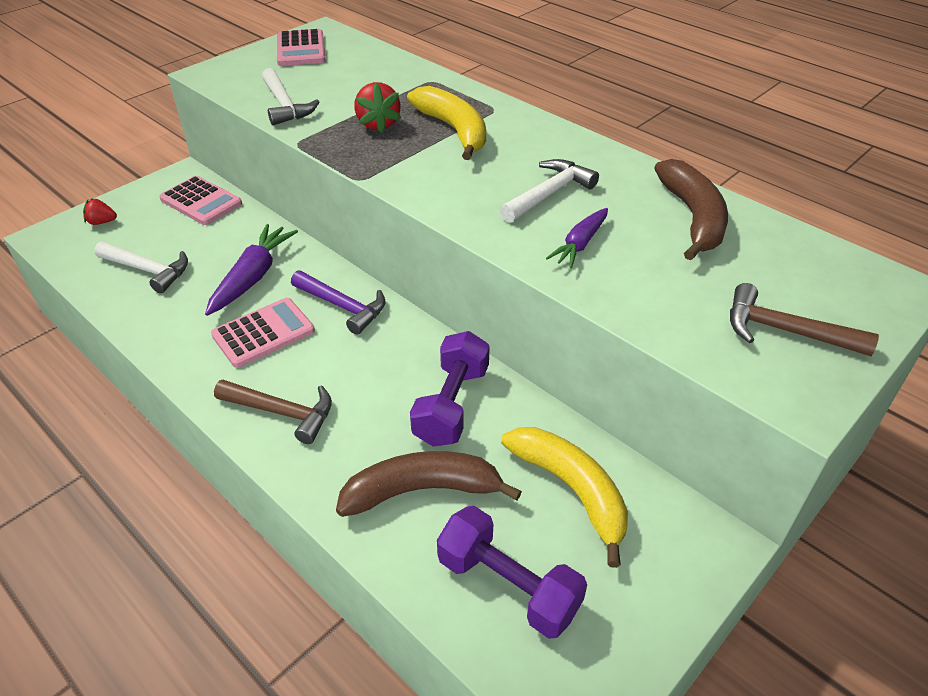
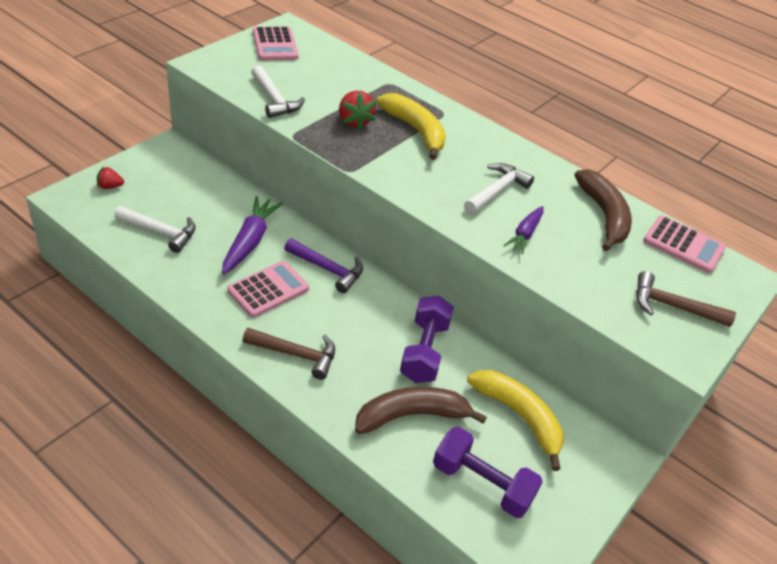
camera: 10 degrees left, 0 degrees up
pink calculator [159,176,242,225] -> pink calculator moved to [643,215,726,273]

